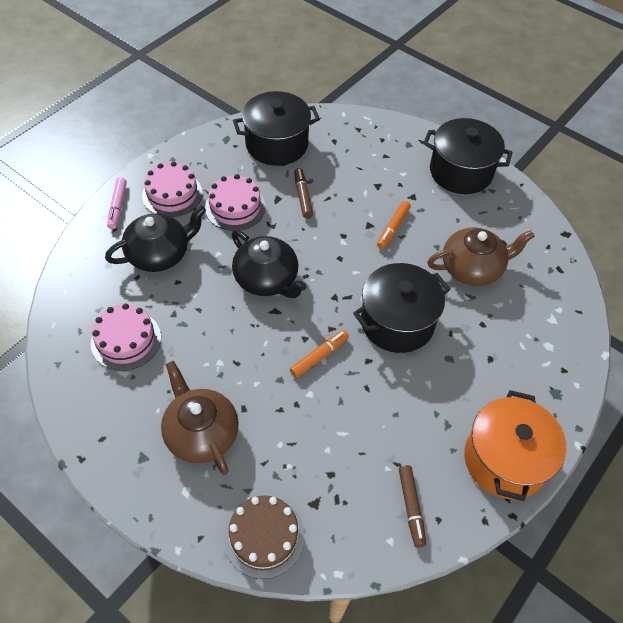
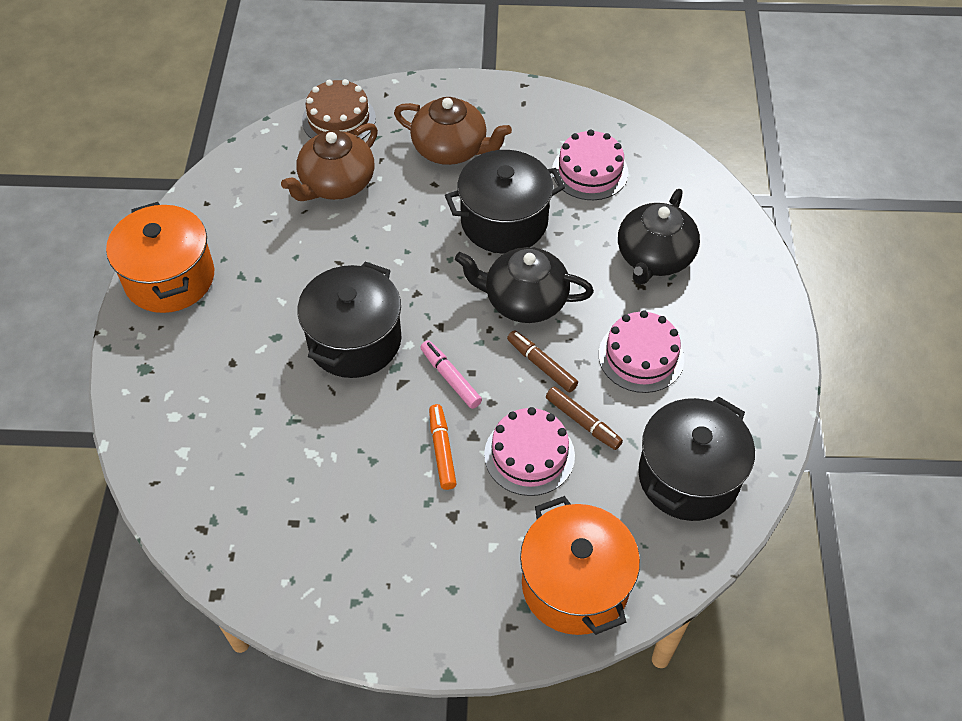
camera: 145 degrees right, 0 degrees up
pink marker [107,177,127,229] -> pink marker moved to [420,340,482,409]
pink cake [142,161,203,217] -> pink cake moved to [484,407,575,496]
orange marker [290,330,349,378] -> none
brown marker [399,465,426,548] -> brown marker moved to [507,330,578,393]
black pot [423,118,513,194] -> black pot moved to [445,150,565,254]
brown teapot [427,227,535,286] -> brown teapot moved to [281,123,378,201]
none -> orange pot [520,496,640,635]

